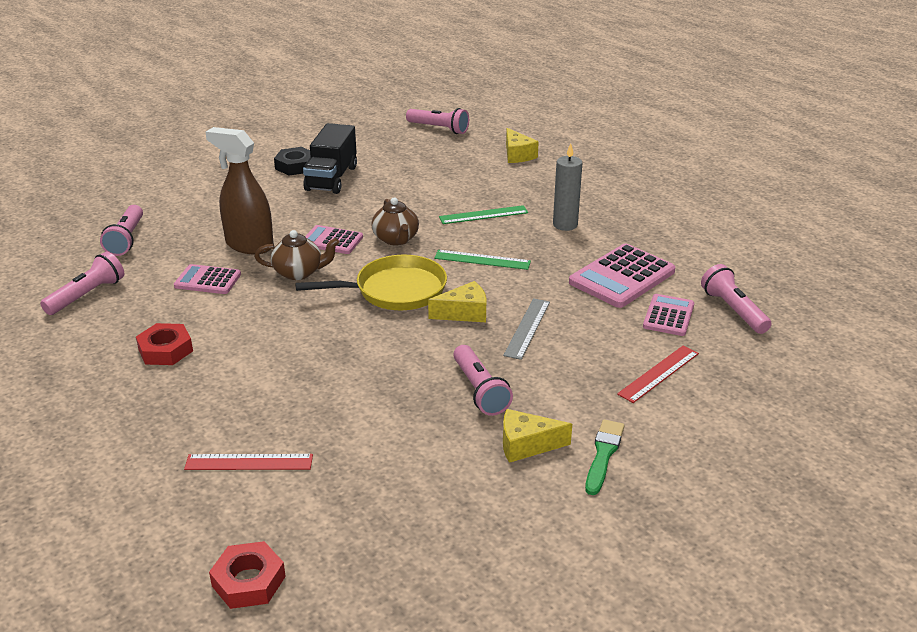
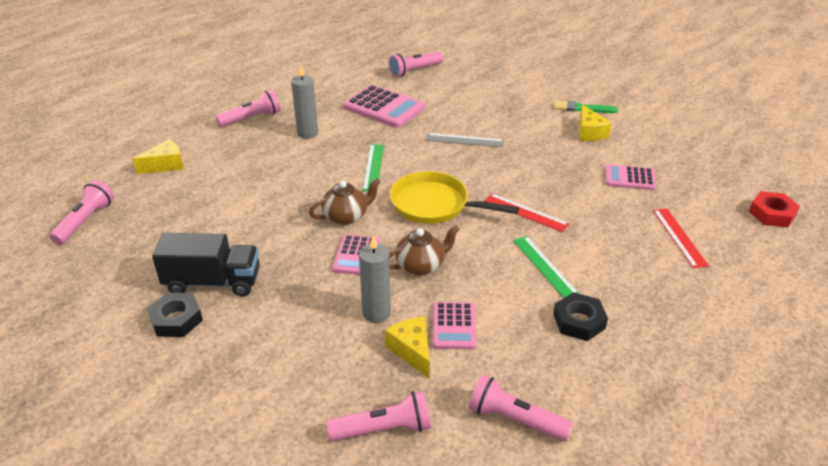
camera: 100 degrees left, 5 degrees up
red nut [136,323,193,365] -> black nut [553,292,608,341]
brown spray bottle [205,127,274,255] -> grey candle [359,235,391,323]
brown teapot [254,230,339,280] -> brown teapot turned 75 degrees clockwise [389,224,460,275]
yellow pan [295,255,447,310] -> yellow pan turned 45 degrees counterclockwise [390,171,519,224]
yellow cheese [428,281,487,322] -> yellow cheese moved to [385,317,430,378]
green ruler [439,205,528,224] -> green ruler moved to [513,236,580,298]
pink flashlight [453,345,513,416] -> pink flashlight moved to [215,90,280,127]
red ruler [617,345,699,403] -> red ruler moved to [484,194,569,232]
pink calculator [643,294,694,336] -> pink calculator moved to [605,164,656,190]

